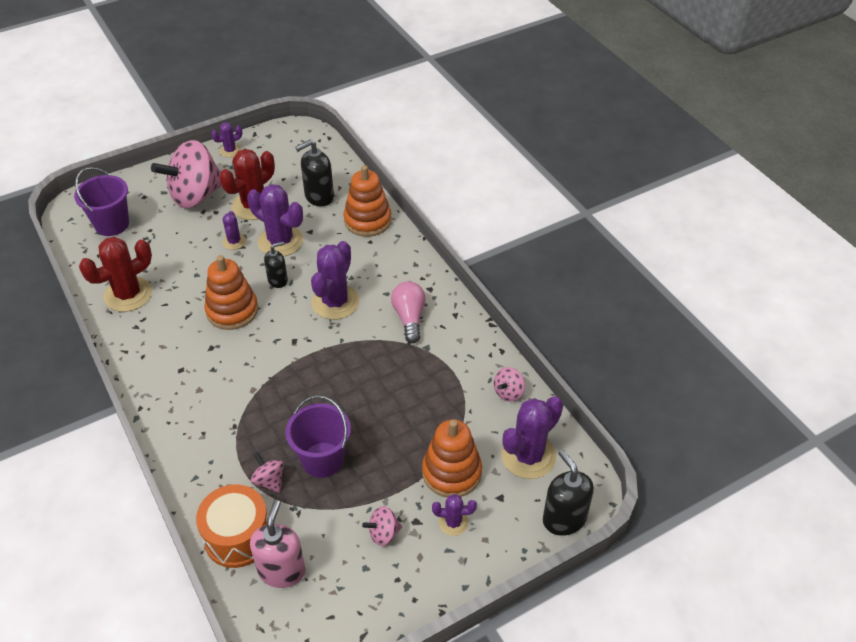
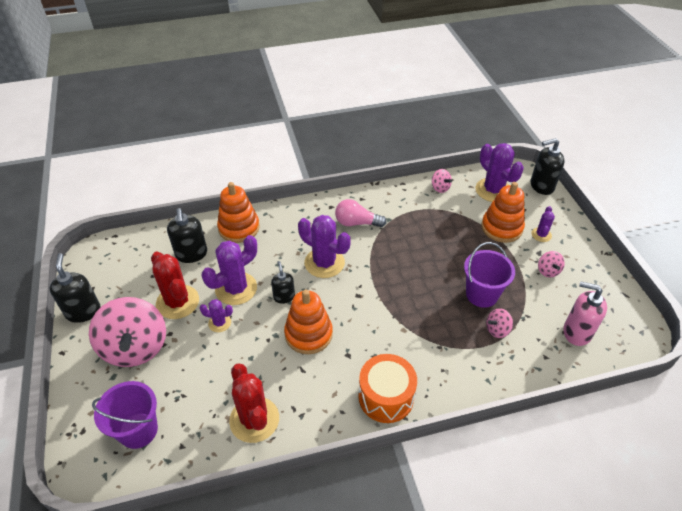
camera: 75 degrees left, 0 degrees up
orange drum [196,484,268,568] -> orange drum moved to [359,354,417,423]
purple cactus [211,123,243,157] -> black soap dispenser [49,253,101,323]

